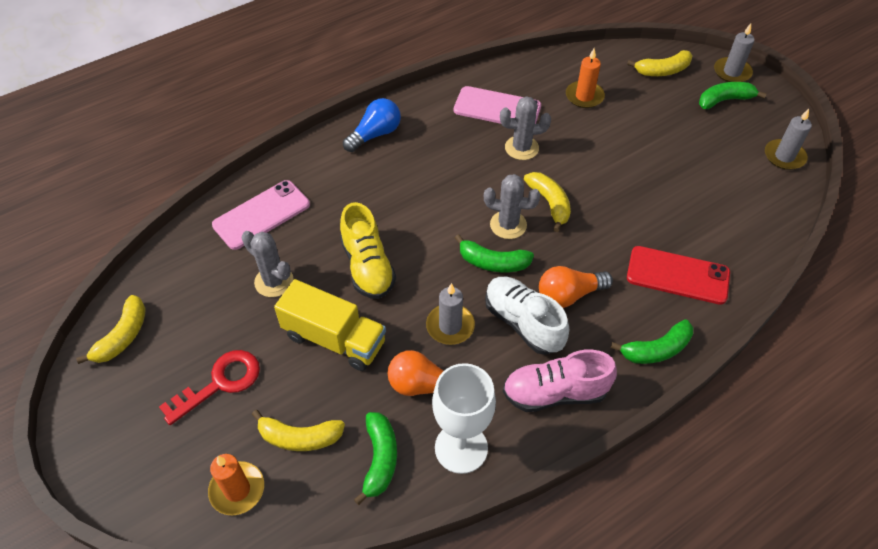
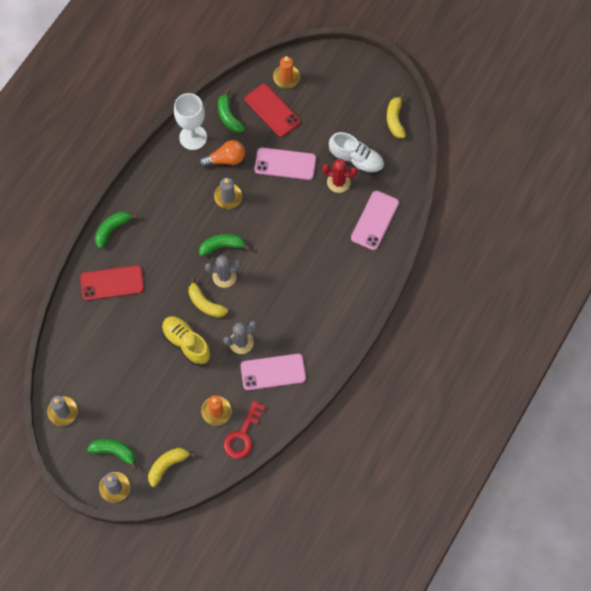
camera: 155 degrees right, 15 degrees up
red key [159,350,260,425] -> red key moved to [224,401,265,459]
grey cactus [242,231,294,297] -> red cactus [322,159,357,193]
yellow banana [252,410,345,451] -> red phone [245,84,300,137]
yellow truck [274,279,386,371] -> pink phone [255,148,316,180]
yellow shoe [340,202,396,299] -> yellow shoe moved to [162,316,210,365]
blue light bulb [343,98,401,152] -> none
white shoe [485,277,569,355] -> white shoe moved to [329,132,384,175]
pink shoe [503,350,617,412] -> none
orange light bulb [539,266,613,308] -> none
green banana [699,82,767,109] -> green banana turned 120 degrees counterclockwise [87,439,137,470]

